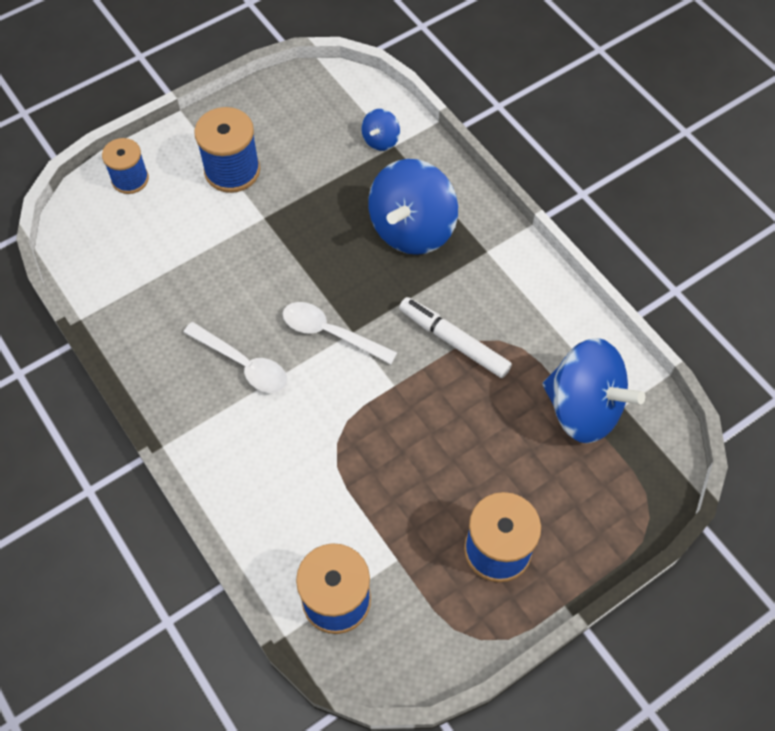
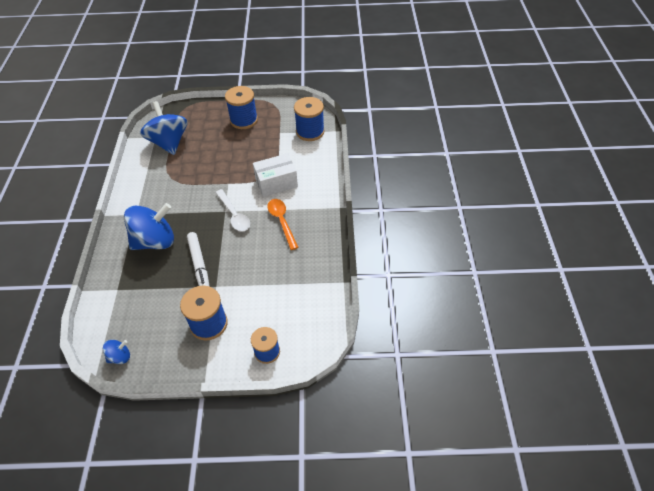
camera: 145 degrees left, 10 degrees down
white spoon [183,322,287,393] -> orange spoon [267,199,299,250]
blue spinning top [362,109,400,151] -> blue spinning top moved to [103,340,130,364]
white marker [399,297,512,378] -> white marker moved to [187,232,210,287]
none -> white box [253,153,298,197]

